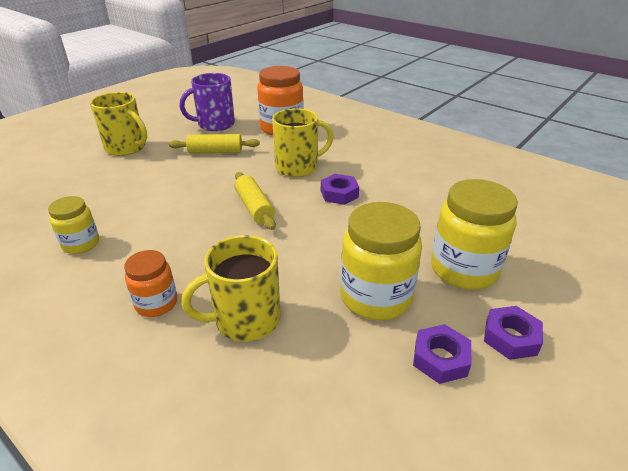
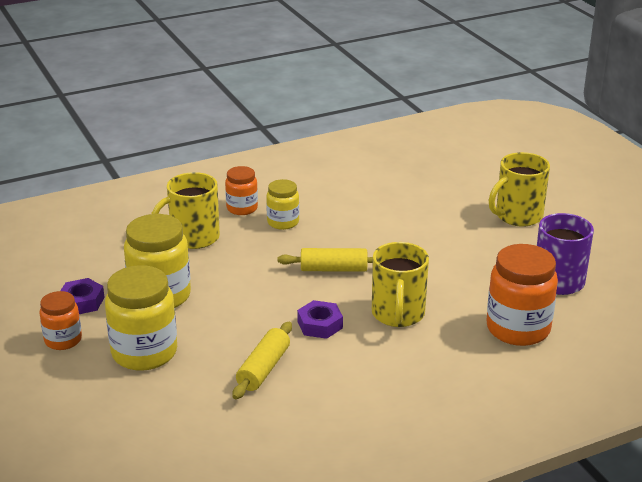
camera: 115 degrees right, 5 degrees down
yellow jar [48,196,99,254] -> yellow jar moved to [266,179,299,230]
yellow rolling pin [169,134,260,154] -> yellow rolling pin moved to [233,322,292,399]
yellow mug [182,235,280,342] -> yellow mug turned 120 degrees counterclockwise [152,172,220,249]
purple nut [484,306,543,360] -> orange jar [39,291,82,350]

